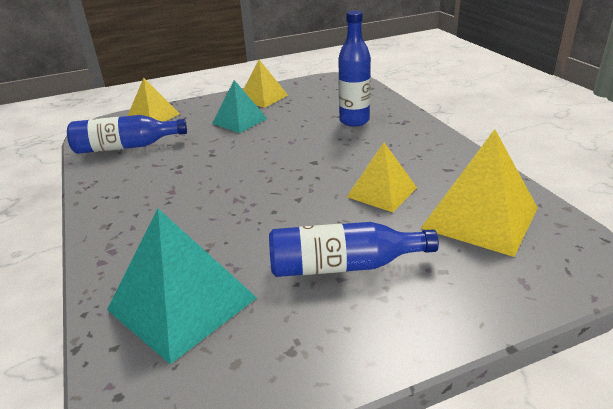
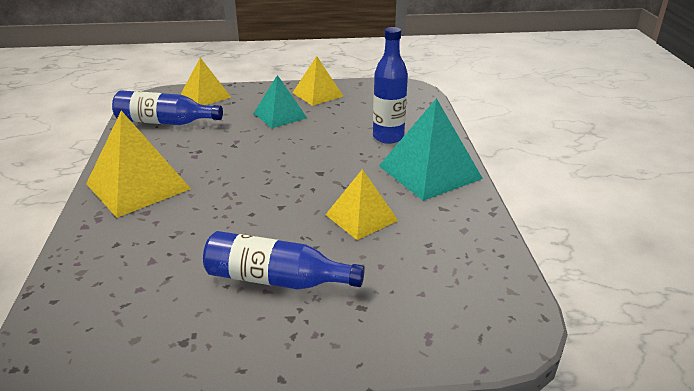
camera: 15 degrees right, 0 degrees up
turquoise pyramid [107,209,257,364] -> turquoise pyramid moved to [379,98,483,201]
yellow pyramid [421,129,538,257] -> yellow pyramid moved to [86,111,191,218]

